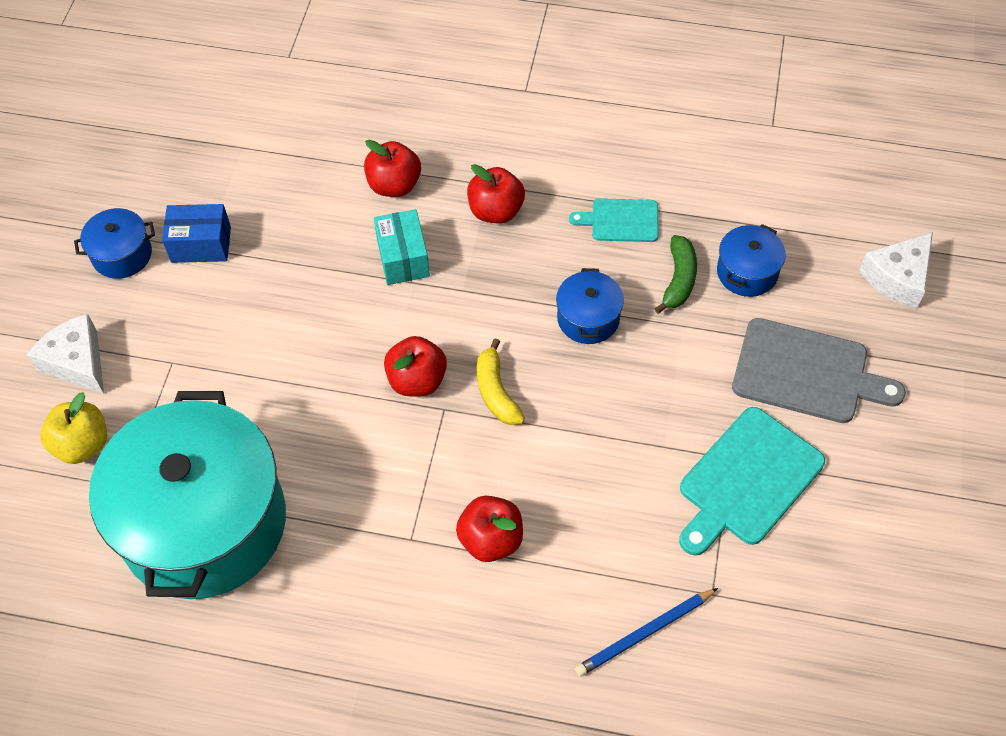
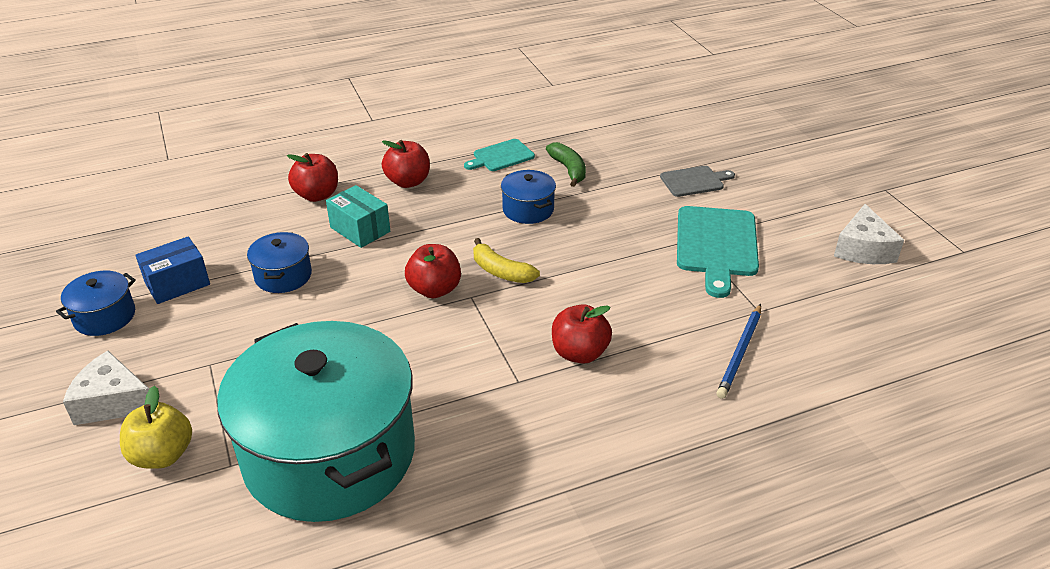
camera: 35 degrees left, 20 degrees down
blue pot [717,224,786,297] -> blue pot moved to [247,232,312,293]
grey cutting board [732,318,906,423] -> grey cutting board [660,166,735,197], size x0.58
white cheese [859,232,933,309] -> white cheese moved to [834,204,904,264]

